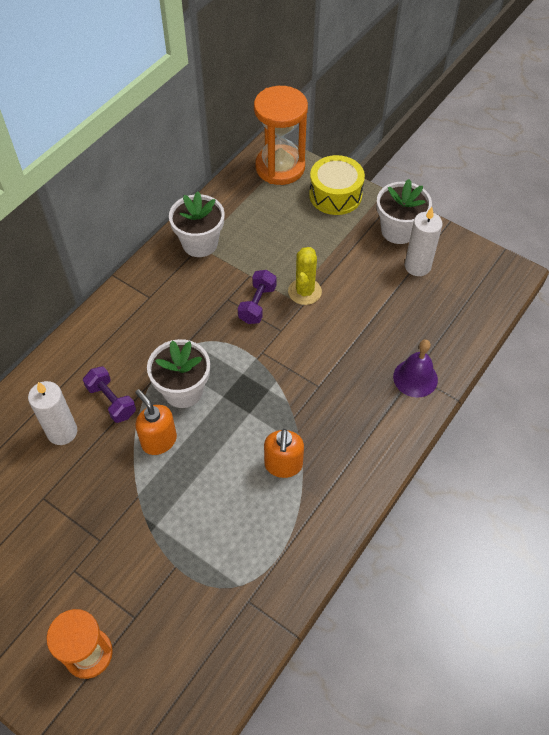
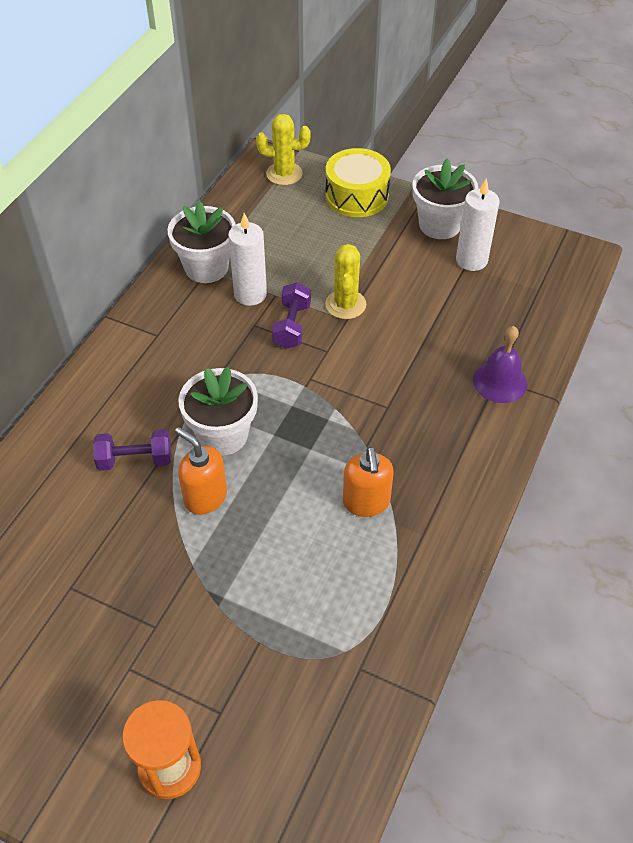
camera: 10 degrees left, 5 degrees down
white candle [28,381,77,445] -> white candle moved to [228,213,267,306]
purple dumbbell [83,366,136,423] -> purple dumbbell turned 45 degrees counterclockwise [93,429,172,471]
orange hourglass [254,86,308,185] -> yellow cactus [256,114,311,185]

